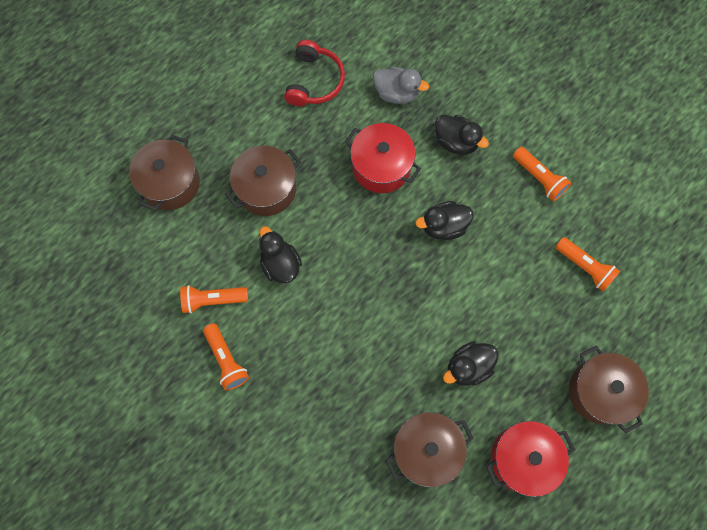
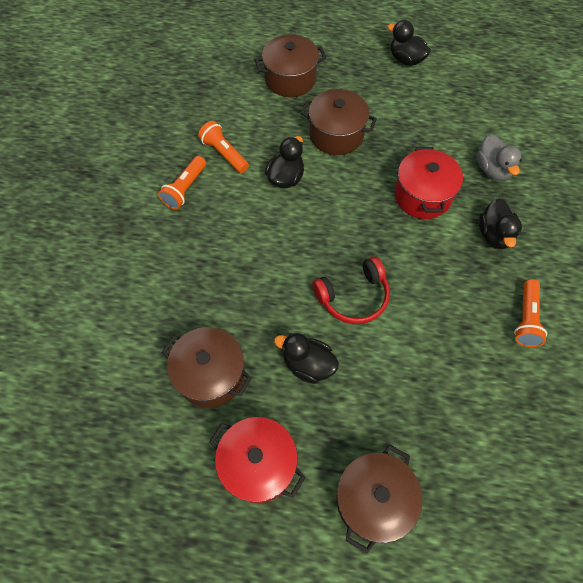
camera: 55 degrees right, 10 degrees down
red headphones [284,40,345,106] -> red headphones moved to [312,257,390,324]
black duck [415,201,474,240] -> black duck moved to [388,20,431,66]
orange flashlight [556,237,621,292] -> none

